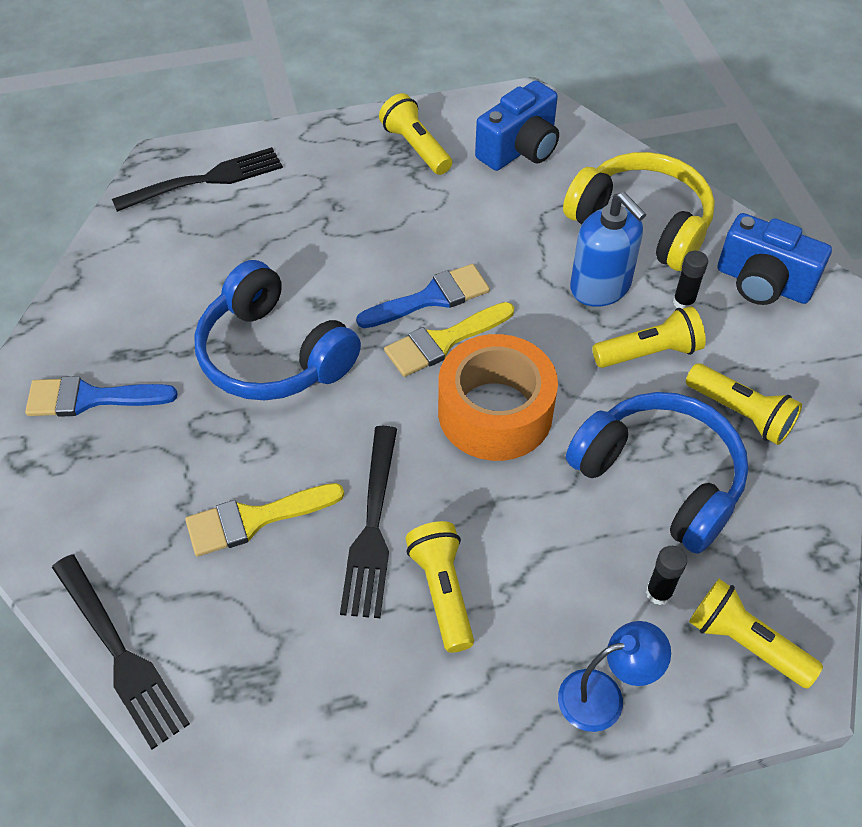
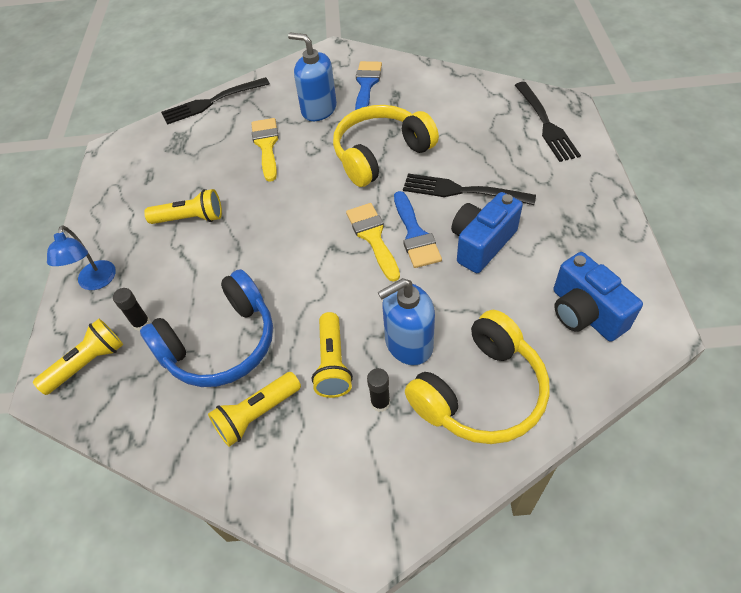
camera: 105 degrees right, 0 degrees up
blue headphones [194,260,361,401] -> yellow headphones [333,105,439,187]
black fork [340,426,397,618] -> black fork moved to [403,173,536,205]
yellow flashlight [379,93,452,175] -> none
orange tape [438,334,558,461] -> none
blue camera [717,213,832,305] -> blue camera moved to [451,192,523,273]
none -> blue soap dispenser [288,33,337,121]

